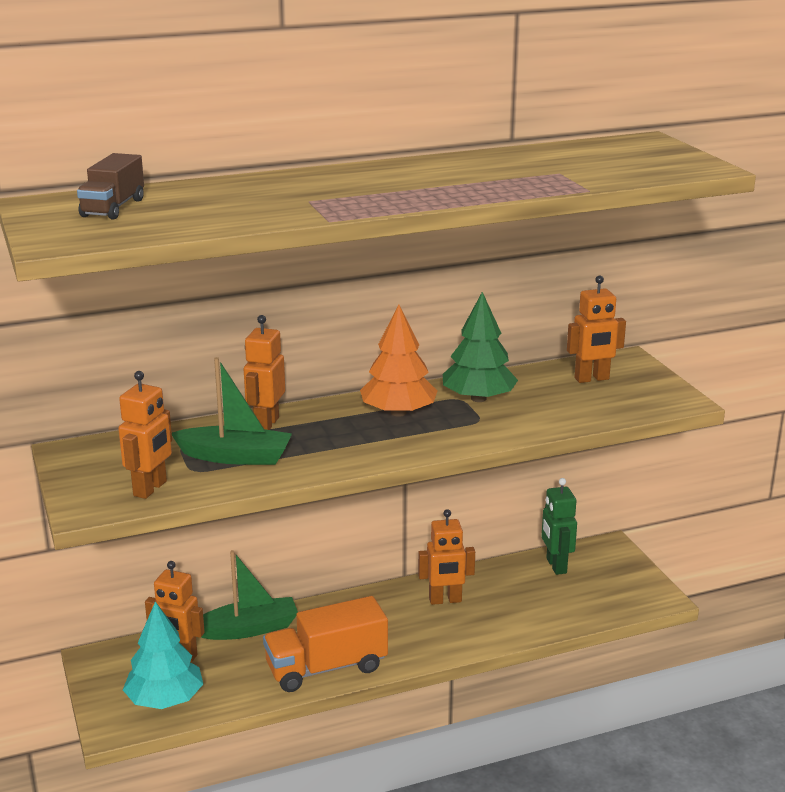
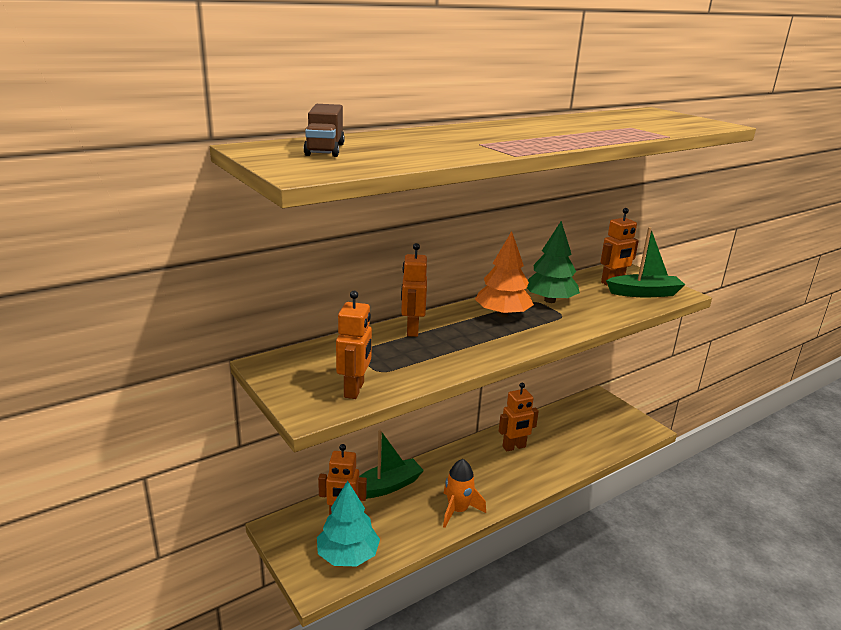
camera: 15 degrees left, 0 degrees up
green boat [172,357,292,465] -> green boat moved to [606,227,685,298]
orange truck [263,596,388,692] -> orange rocket [443,459,486,528]
green robot [541,478,577,575] -> none

